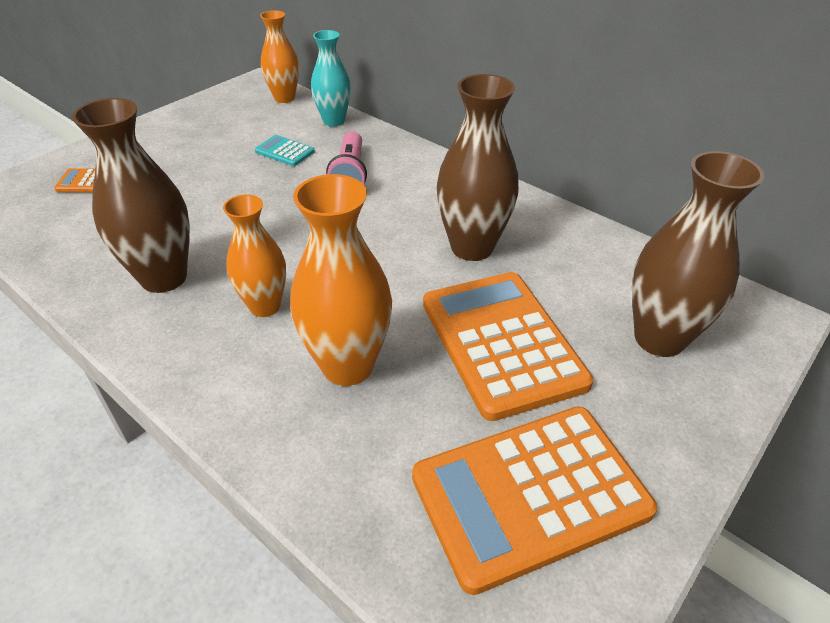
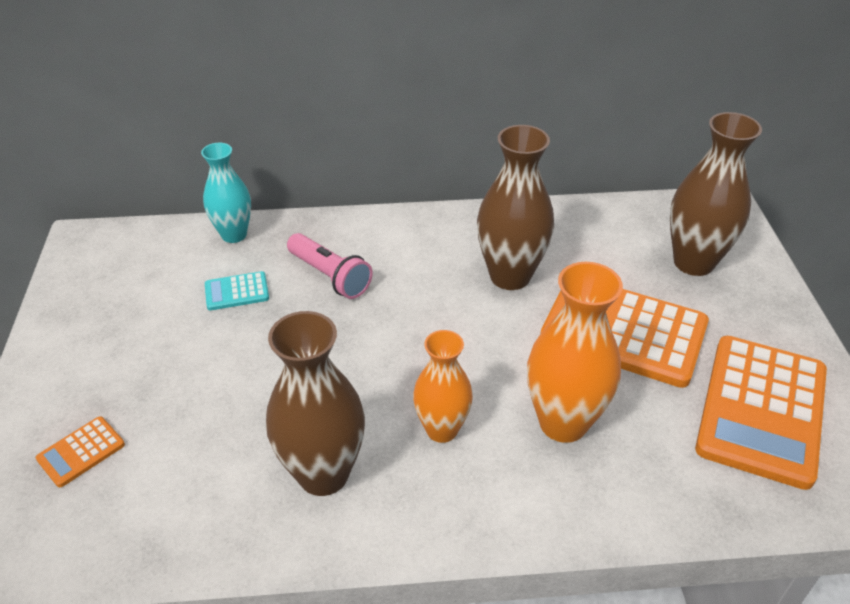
camera: 45 degrees left, 0 degrees up
orange vase [260,10,299,103] -> none

